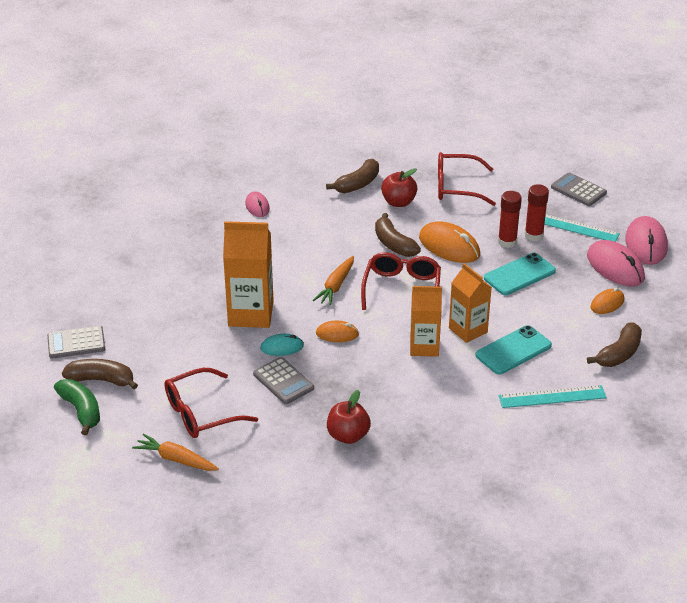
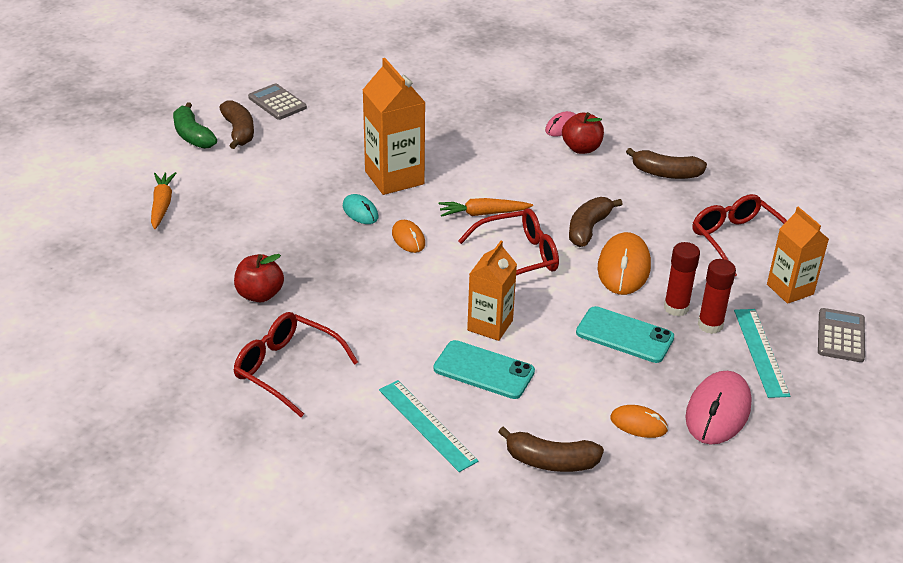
camera: 60 degrees right, 0 degrees up
green banana [54,379,100,435] -> green banana turned 120 degrees clockwise [173,102,217,149]
red glasses [165,368,258,438] -> red glasses moved to [234,312,358,417]
grey calculator [253,357,314,404] -> none
red apple [381,168,417,207] -> red apple moved to [562,112,604,154]
orange carton [410,286,442,357] -> orange carton moved to [767,207,829,304]
pink mouse [625,216,668,265] -> none

